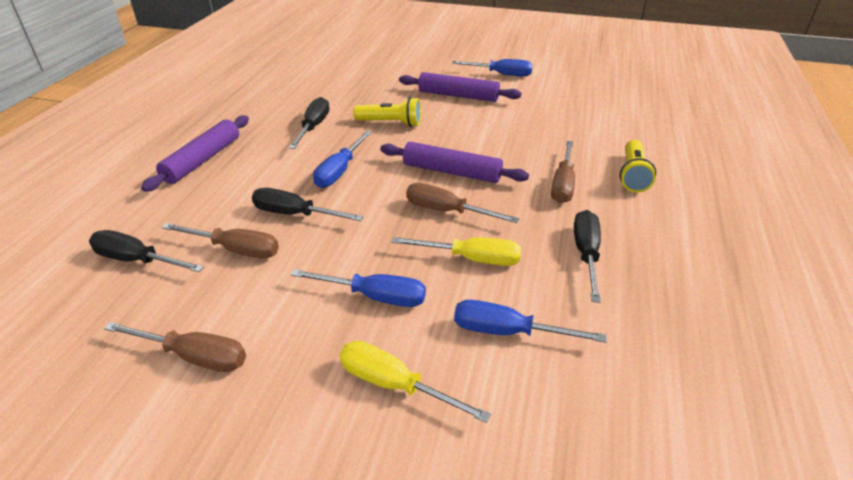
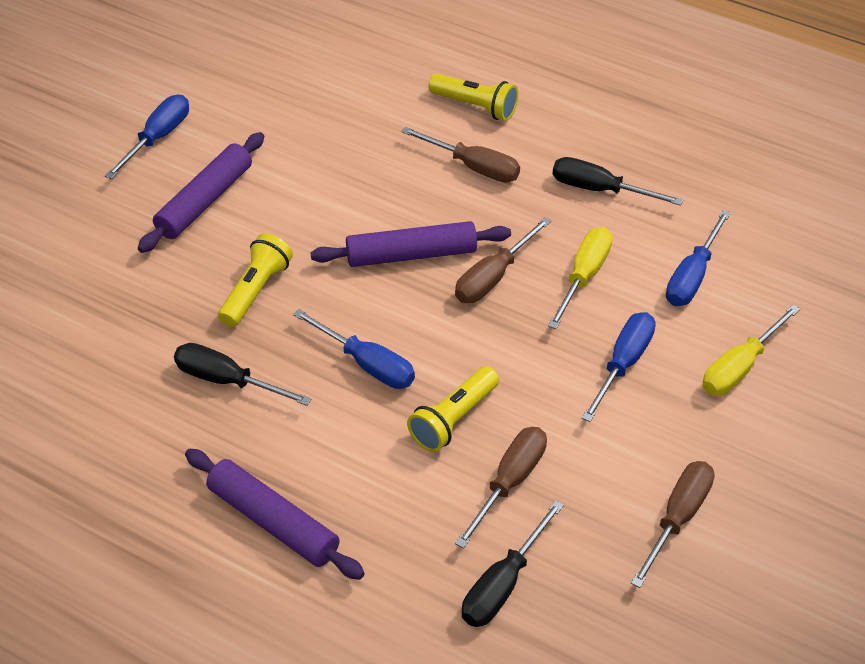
camera: 75 degrees left, 10 degrees up
black screwdriver [252,188,363,221] -> yellow flashlight [407,366,499,452]
purple rolling pin [380,142,529,183] -> purple rolling pin turned 45 degrees clockwise [310,221,511,267]

